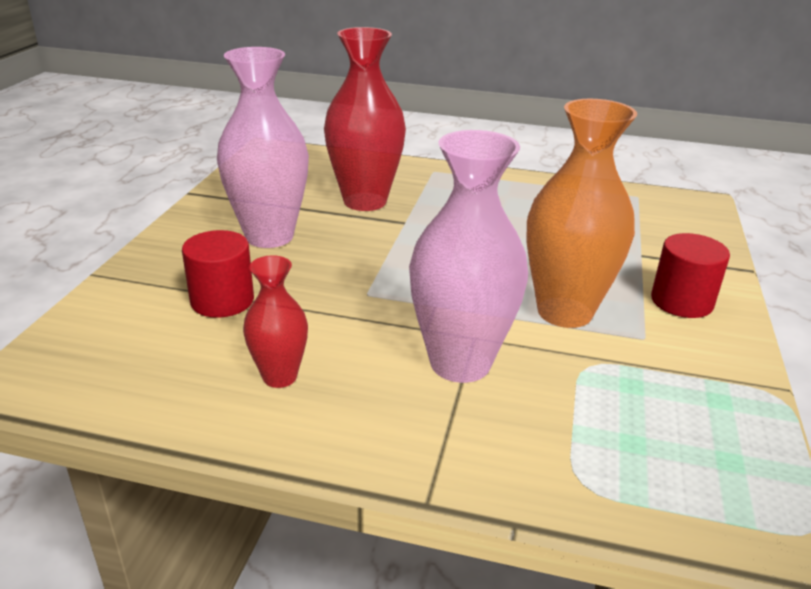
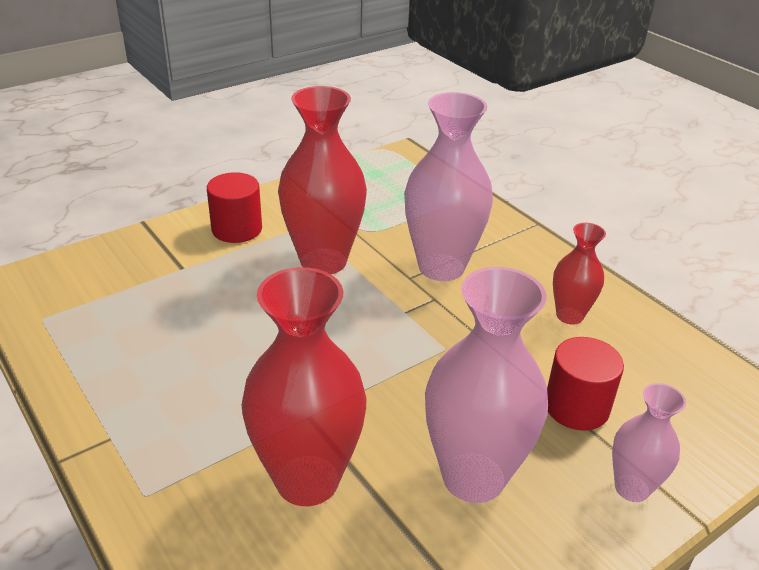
camera: 140 degrees left, 5 degrees up
orange vase [526,99,637,328] -> red vase [278,86,367,274]
none -> pink vase [612,383,686,502]

